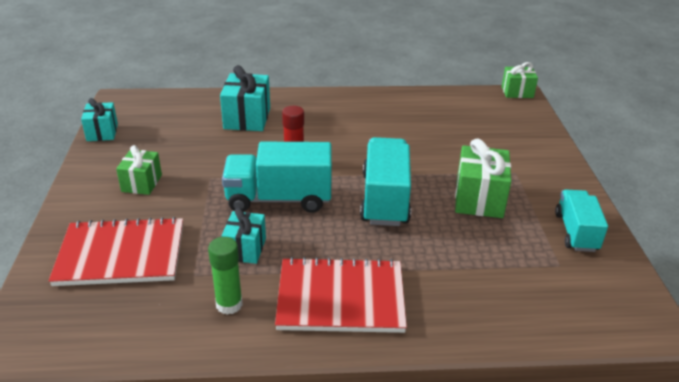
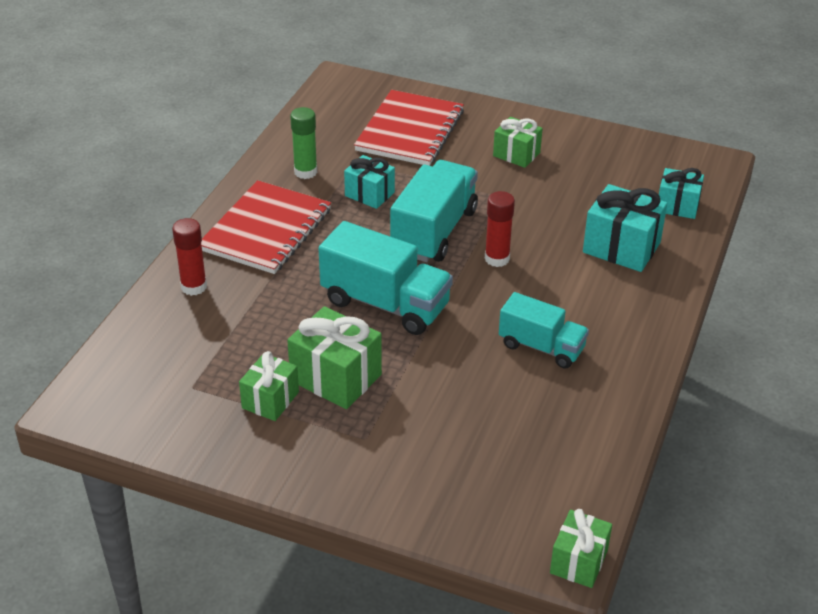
camera: 115 degrees right, 5 degrees up
turquoise gift [81,98,118,141] -> turquoise gift moved to [659,168,704,219]
turquoise truck [555,190,608,252] -> turquoise truck moved to [499,292,589,369]
none -> red glue stick [172,218,207,296]
none -> green gift [239,351,299,421]

